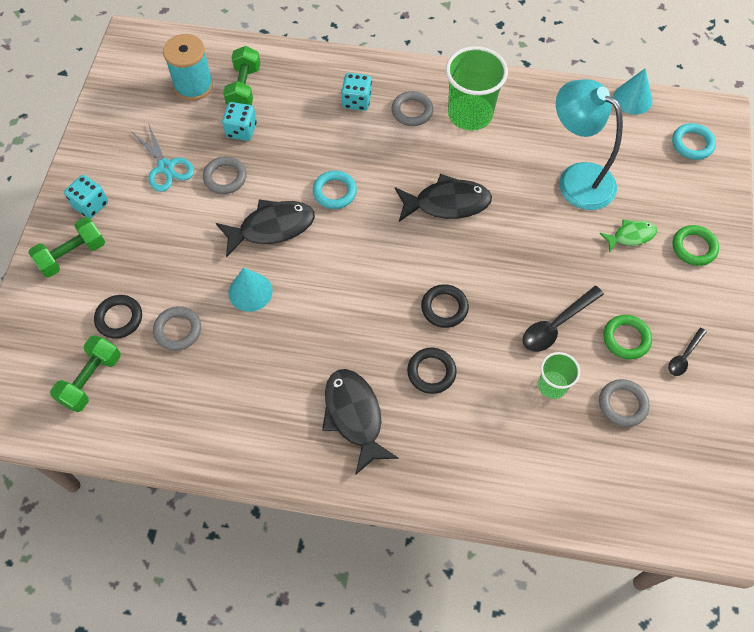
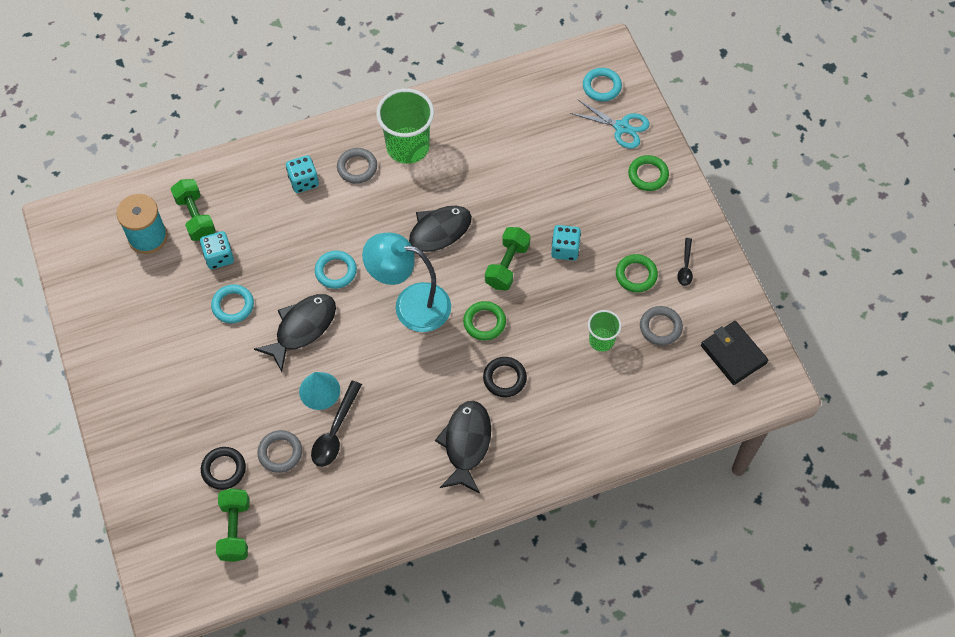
camera: 30 degrees left, 0 degrees up
green dumbbell [28,217,105,278] -> green dumbbell moved to [485,227,530,290]
turquoise dice [64,175,108,219] -> turquoise dice moved to [551,225,581,261]
turquoise scissors [131,123,194,192] -> turquoise scissors moved to [570,100,650,149]
grey ring [203,156,247,194] -> turquoise ring [211,284,254,323]
black fish [322,369,399,475] -> black fish turned 60 degrees clockwise [435,401,491,494]
black ring [421,284,469,328] -> green ring [463,301,506,341]
black spoon [523,286,604,352] -> black spoon moved to [311,381,362,467]
turquoise lamp [556,79,623,210] -> turquoise lamp moved to [362,233,451,332]
green fish [599,219,657,253] -> none
turquoise cone [613,68,653,115] -> none
none -> black wallet [701,321,768,385]

